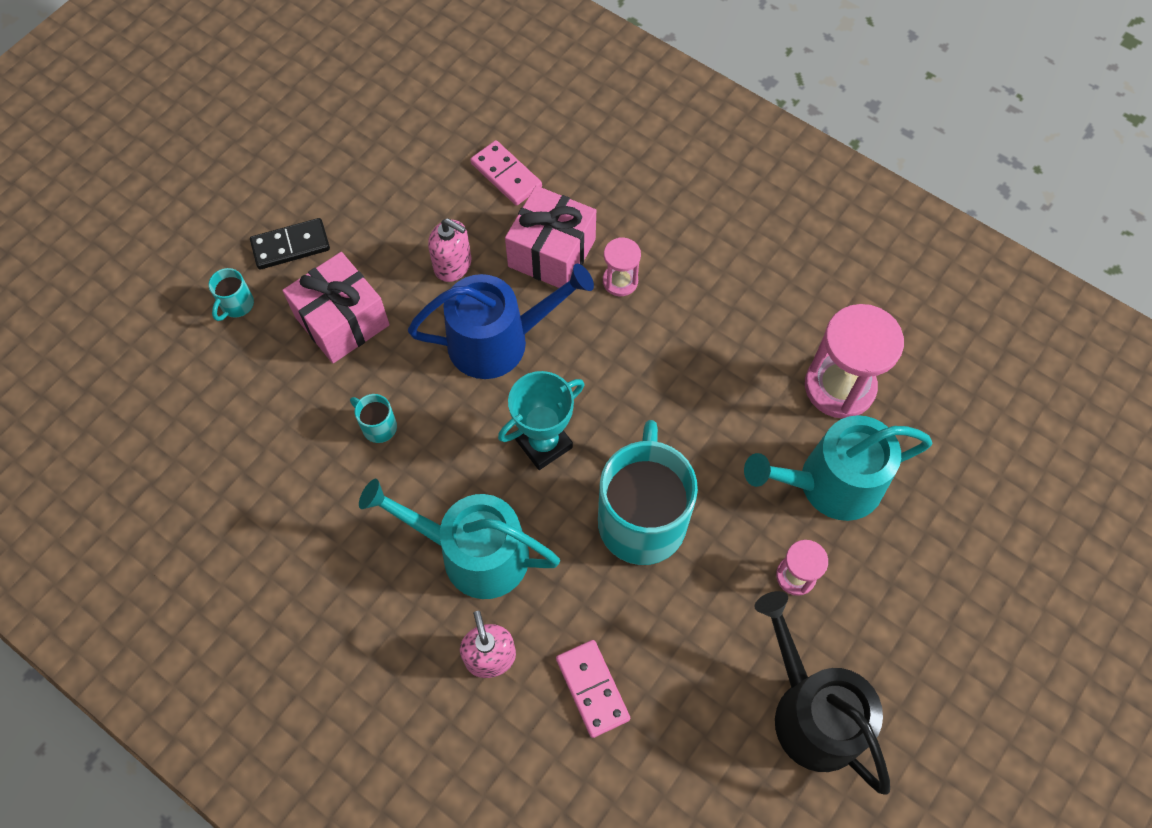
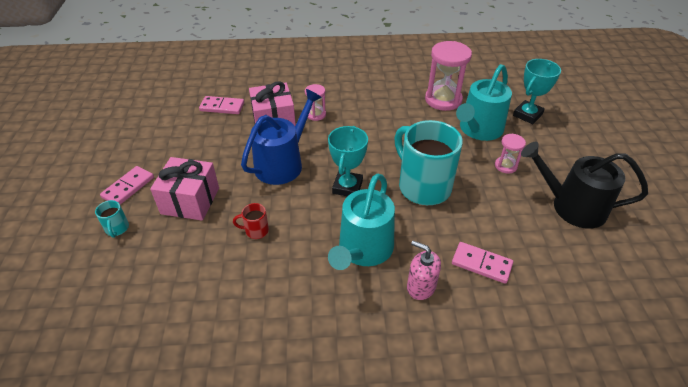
camera: 40 degrees left, 20 degrees down
black domino [250,218,330,270] -> pink domino [100,166,154,205]
turquoise mug [350,394,397,443] -> red mug [233,203,269,239]
turquoise watering can [359,479,560,599] -> turquoise watering can turned 45 degrees counterclockwise [328,173,395,270]
pink soap dispenser [428,218,471,282] -> none
none -> turquoise trophy [513,59,561,124]

